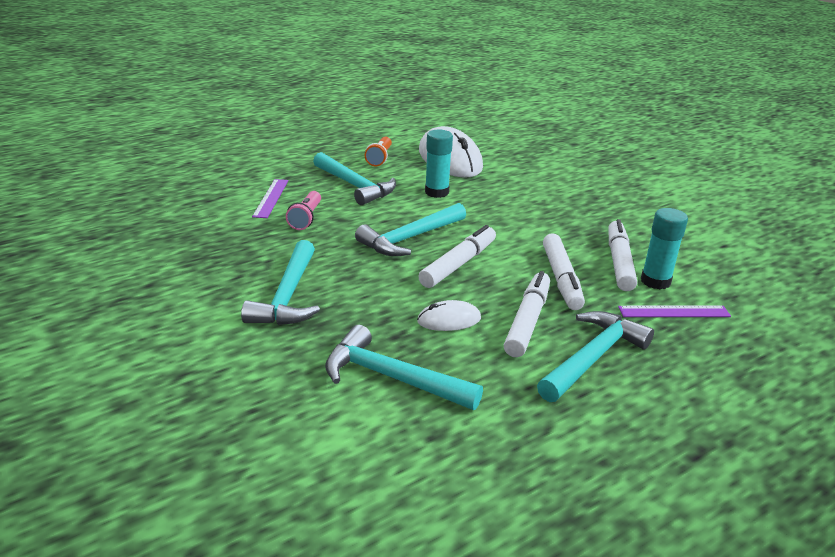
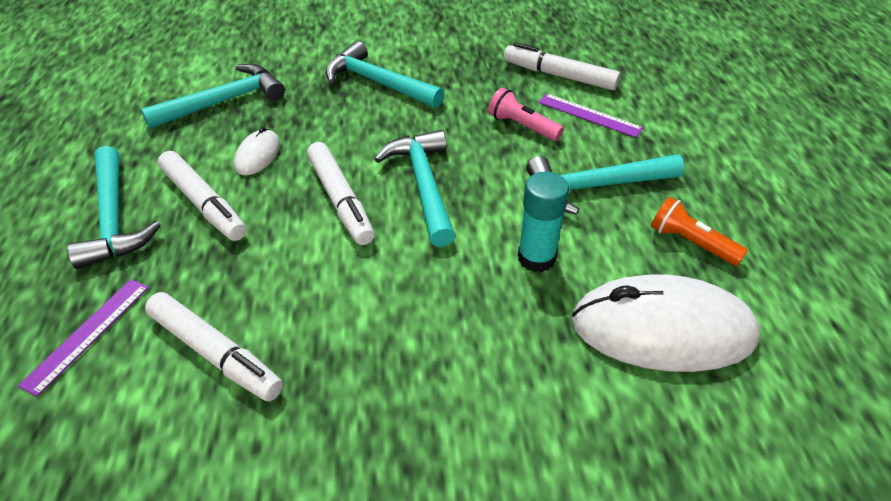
camera: 120 degrees right, 15 degrees up
white marker [543,233,585,310] -> white marker moved to [504,42,621,90]
turquoise glue stick [641,208,688,289] -> none

